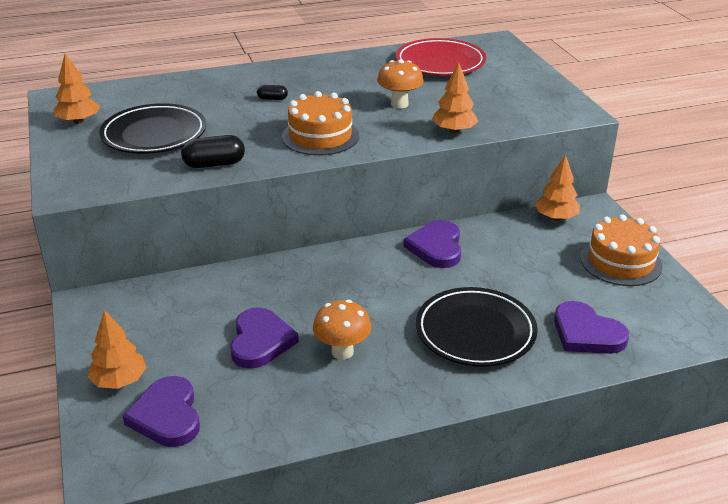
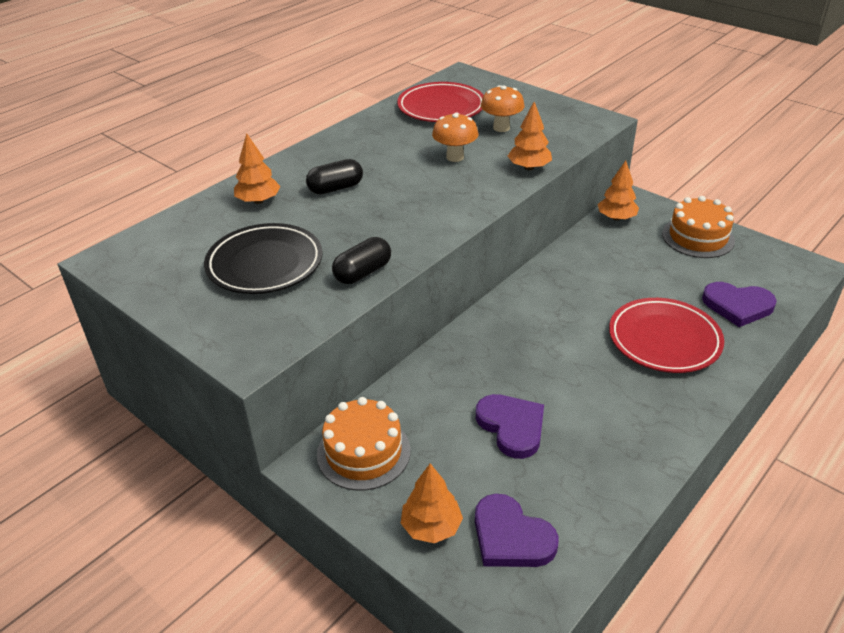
camera: 30 degrees left, 5 degrees up
orange tree [54,54,100,124] -> orange tree moved to [234,133,281,204]
black capsule [257,85,288,100] -> black capsule [306,159,363,194], size x1.78
orange cake [282,91,359,156] -> orange cake moved to [317,397,410,491]
orange mushroom [313,300,371,360] -> orange mushroom moved to [481,85,525,132]
purple heart [404,220,461,268] -> none
black plate [416,287,538,367] -> red plate [609,298,724,373]

